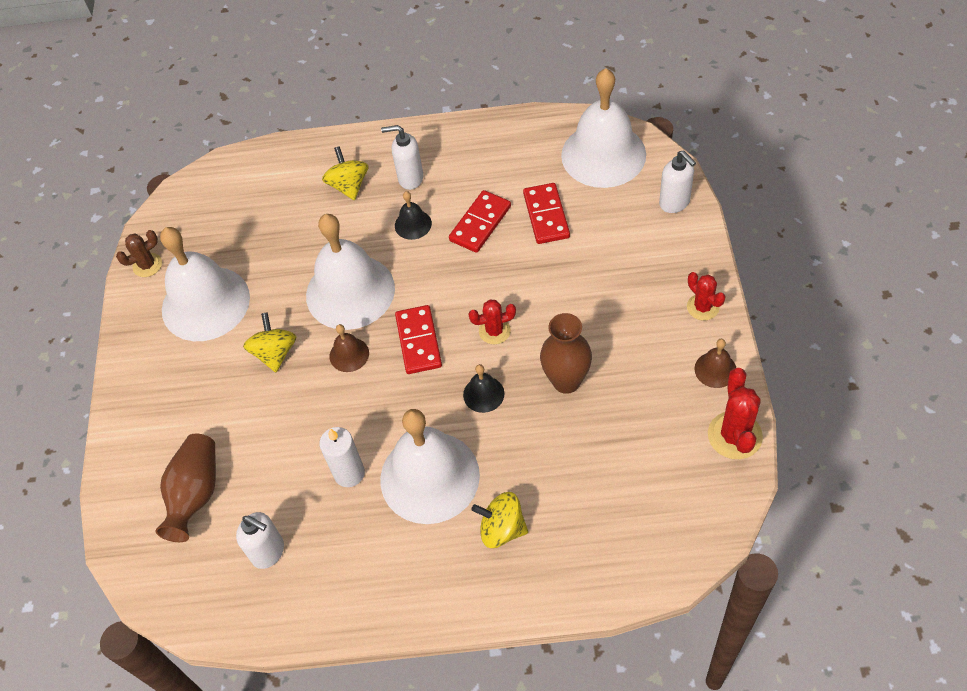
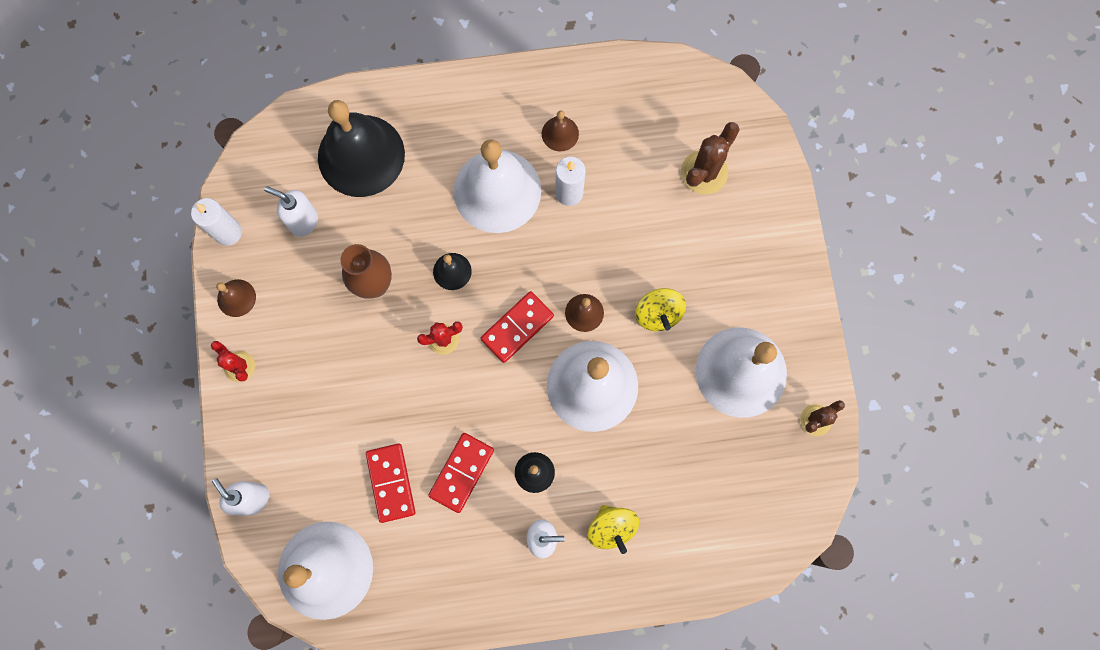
camera: 170 degrees right, 20 degrees up
brown vase [156,434,216,542] -> brown cactus [681,122,740,194]
white soap dispenser [236,512,284,569] -> white soap dispenser moved to [264,186,318,237]
red domino [395,305,442,374] -> red domino turned 60 degrees clockwise [481,291,554,363]
yellow spinning top [471,492,528,548] -> none
red cactus [708,368,763,459] -> white candle [191,198,242,246]
none -> black bell [318,100,405,197]
none -> brown bell [542,111,579,151]

